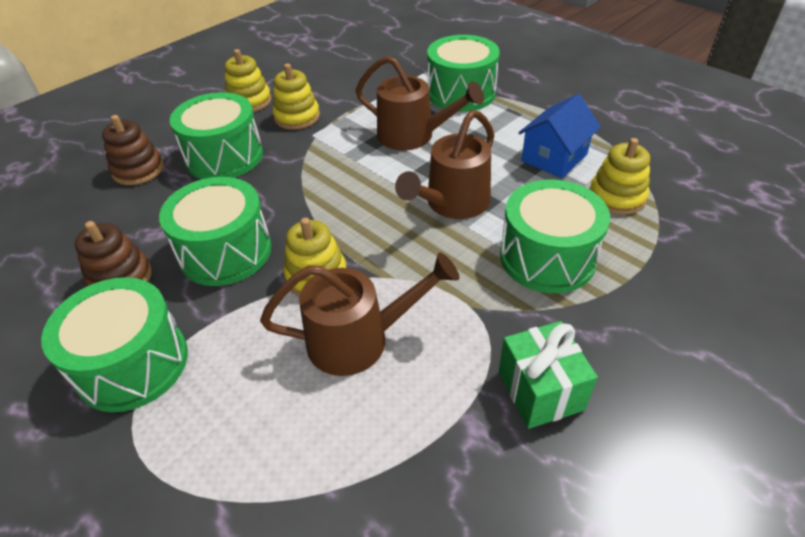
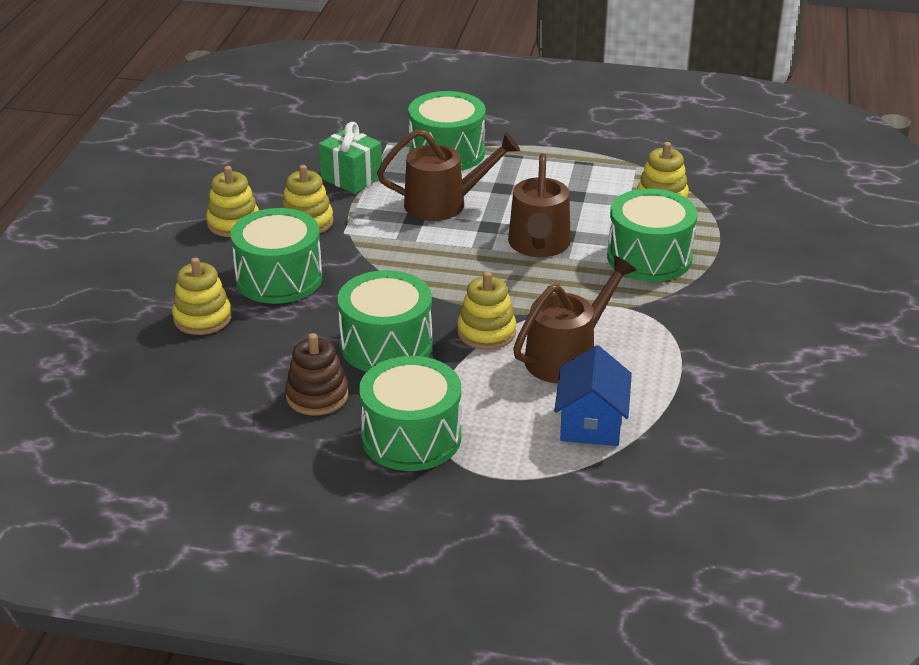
camera: 35 degrees left, 10 degrees down
brown stacking toy [102,115,164,185] -> yellow stacking toy [172,258,232,335]
green gift [499,321,598,429] -> green gift moved to [319,122,382,194]
blue house [518,94,601,178] -> blue house moved to [554,345,632,446]

